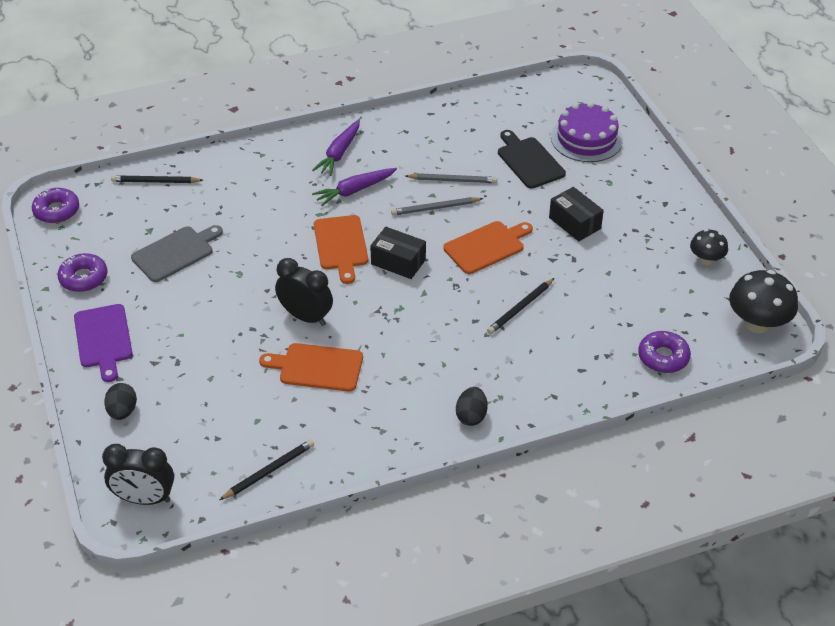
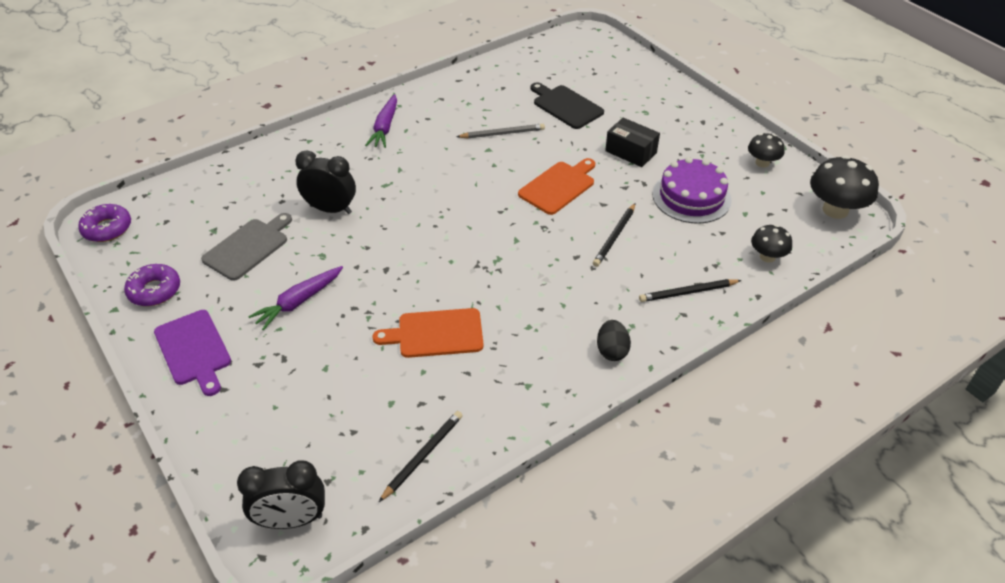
camera: 15 degrees left, 0 degrees up
black egg [104,383,137,420] -> none
black pencil [111,175,203,183] -> black pencil moved to [639,279,742,302]
black clock [275,258,333,326] -> black clock moved to [295,151,356,214]
purple carrot [312,168,397,206] -> purple carrot moved to [248,266,343,330]
orange cutting board [314,215,368,284] -> none
black box [370,227,426,279] -> none
grey pencil [391,197,484,215] -> none
purple cake [551,102,623,162] -> purple cake moved to [653,157,732,224]
purple donut [638,331,691,373] -> black mushroom [751,225,792,262]

